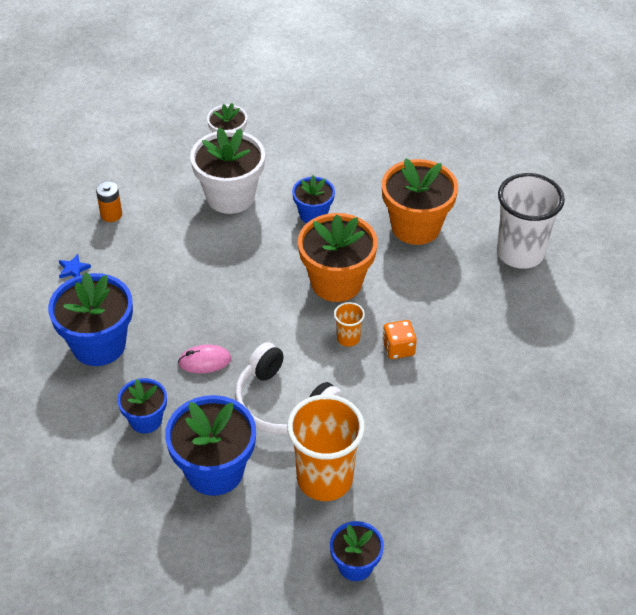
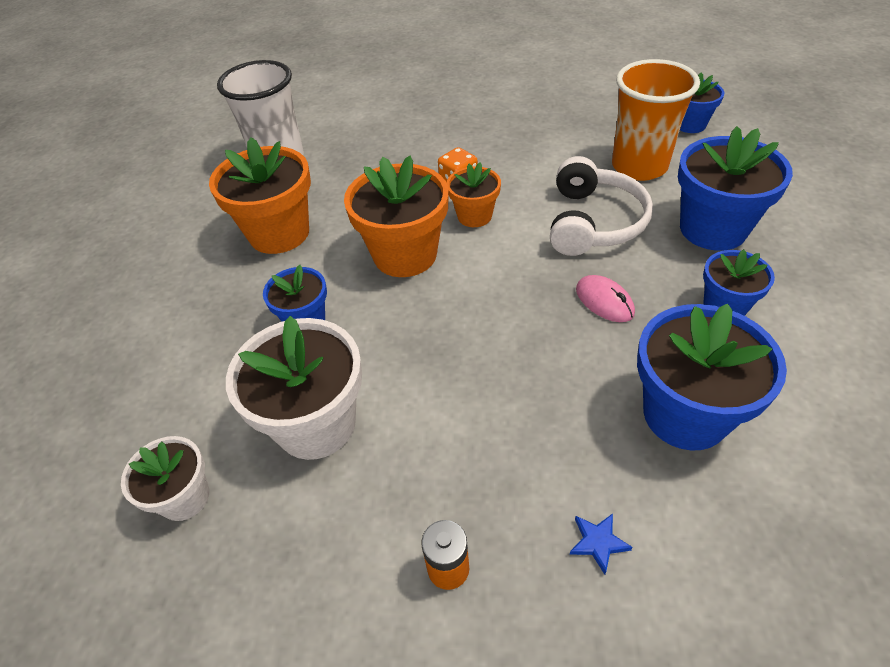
camera: 115 degrees left, 0 degrees up
orange cup [334,302,365,347] -> orange flower pot [447,162,501,227]

